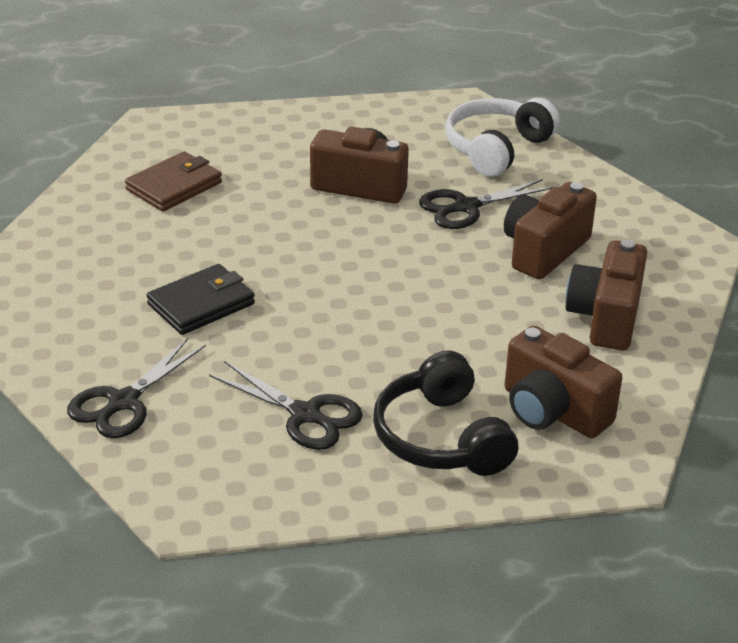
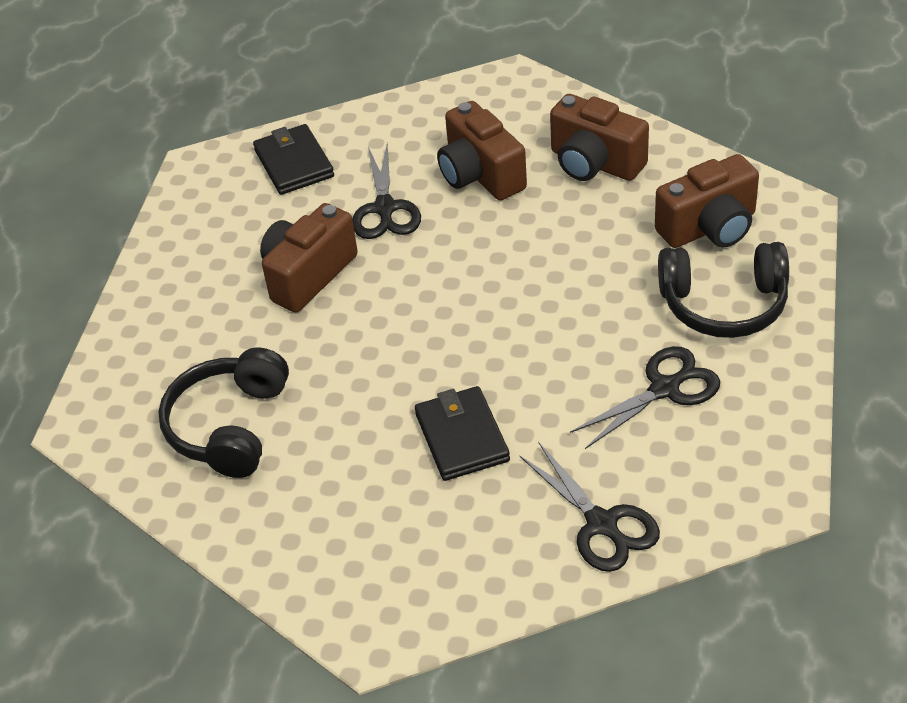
camera: 65 degrees left, 10 degrees up
brown wallet [125,151,222,212] -> black headphones [158,348,289,478]
white headphones [445,98,560,176] -> black wallet [253,124,334,195]

